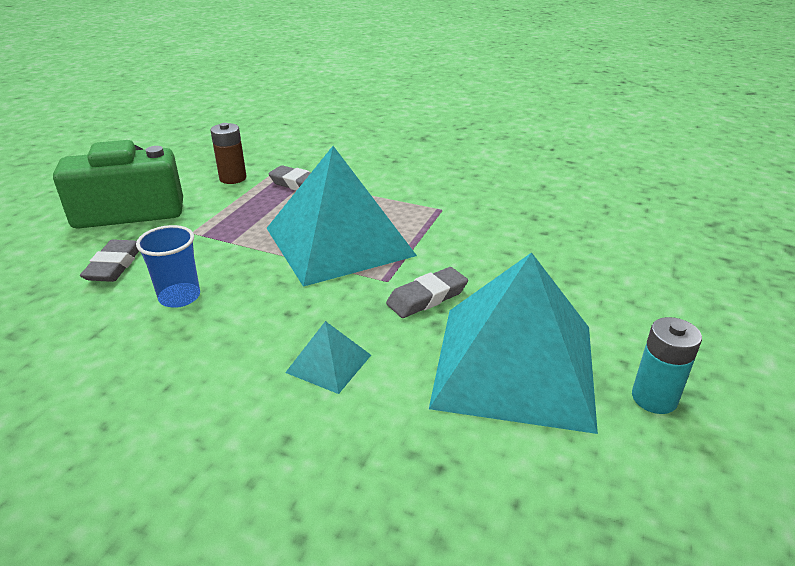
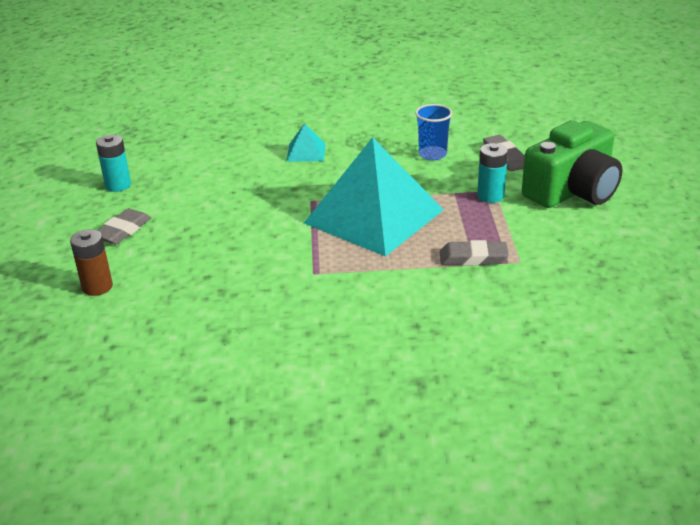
camera: 155 degrees right, 0 degrees up
brown battery [210,123,246,184] -> brown battery moved to [70,229,113,296]
grey eraser [386,267,468,318] -> grey eraser moved to [97,208,151,245]
turquoise pyramid [429,252,598,434] -> none
none -> turquoise battery [477,143,508,203]

